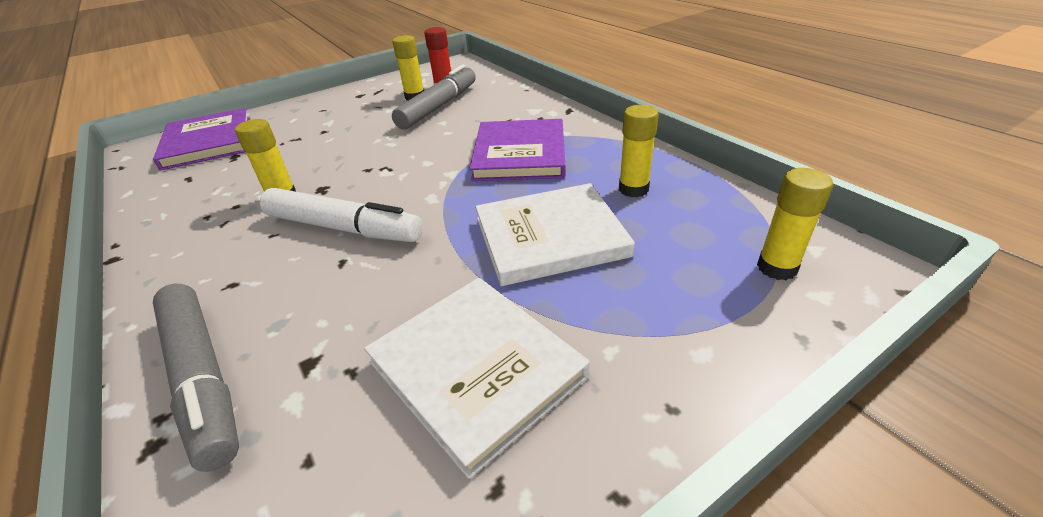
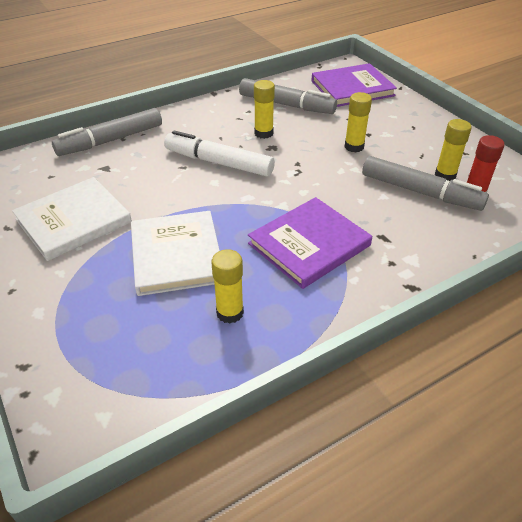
camera: 90 degrees right, 5 degrees up
white marker [260,188,423,242] -> white marker turned 90 degrees clockwise [164,131,275,177]
purple book [469,119,565,181] -> purple book turned 45 degrees counterclockwise [248,197,372,289]
yellow glue stick [757,168,833,280] -> yellow glue stick moved to [345,92,372,153]
none -> grey marker [239,78,337,114]

